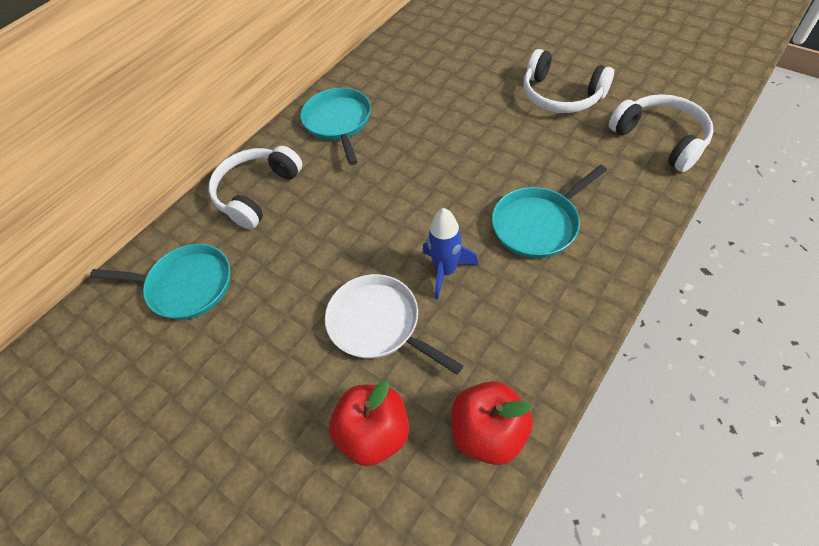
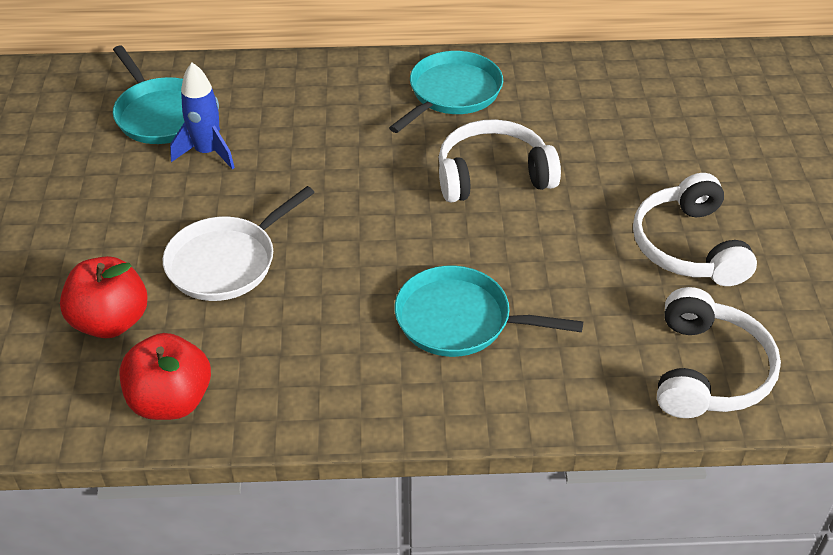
camera: 45 degrees right, 10 degrees down
white headphones [209,146,303,230] -> white headphones moved to [439,119,561,203]
white pan [325,274,463,375] -> white pan turned 135 degrees counterclockwise [163,186,315,301]
blue rocket [423,208,478,299] -> blue rocket moved to [170,63,235,169]

